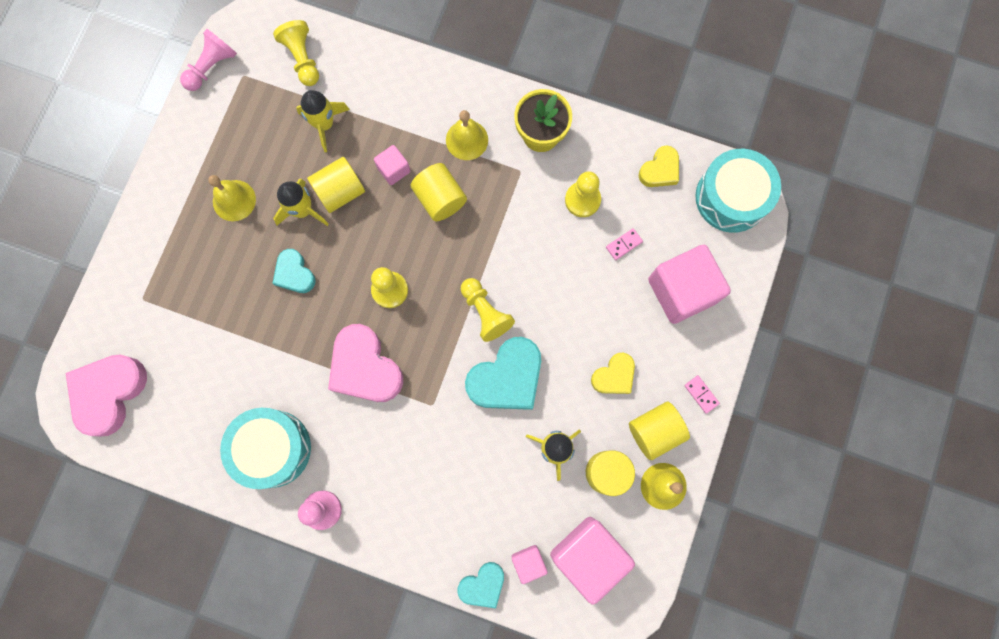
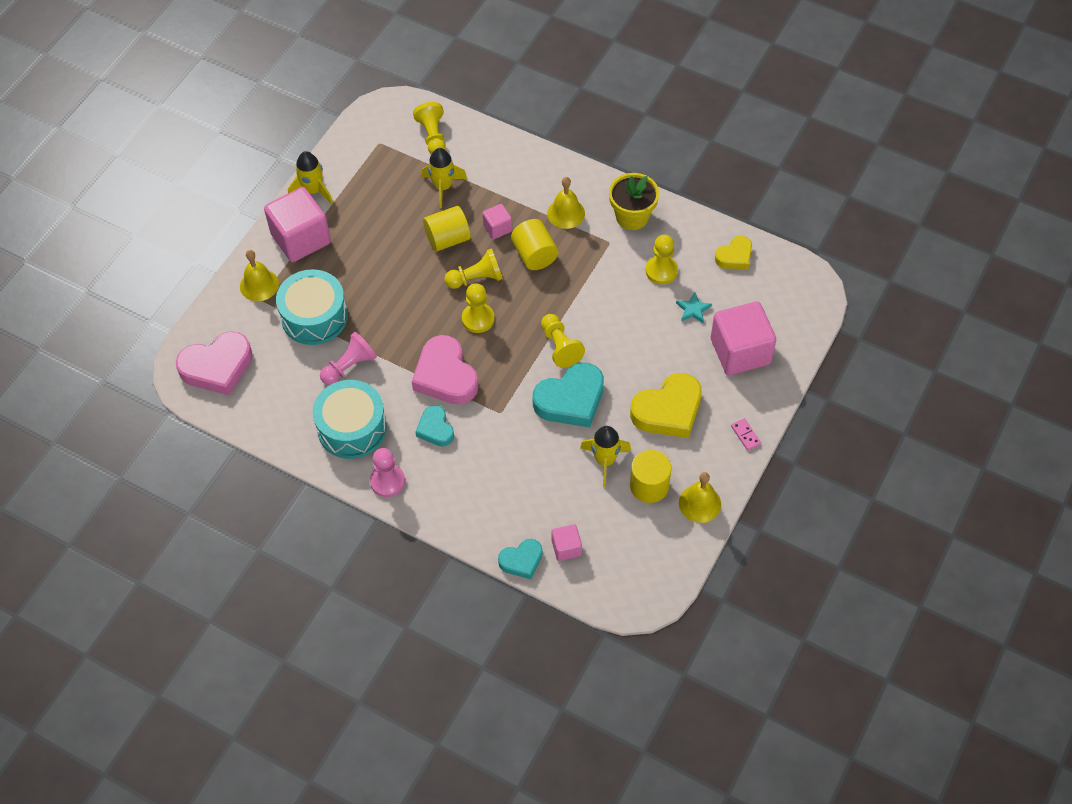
camera: 10 degrees right, 20 degrees down
pink heart [65,355,147,437] -> pink heart turned 150 degrees counterclockwise [176,331,252,395]
pink pawn [180,29,237,91] -> pink pawn moved to [320,332,377,385]
yellow bell [208,175,256,221] -> yellow bell moved to [240,250,279,301]
turquoise heart [272,249,316,293] -> turquoise heart moved to [415,405,454,447]
yellow rocket [273,179,329,226] -> yellow rocket moved to [288,151,333,204]
pink cube [550,517,635,605] -> pink cube moved to [264,187,331,262]
yellow heart [591,353,635,394] -> yellow heart [630,373,702,438], size x1.75
pink domino [606,228,643,260] -> turquoise star [676,292,712,323]
yellow cylinder [629,402,690,460] -> none
turquoise drum [695,149,781,233] -> turquoise drum moved to [276,269,348,345]
none -> yellow pawn [444,248,503,289]

